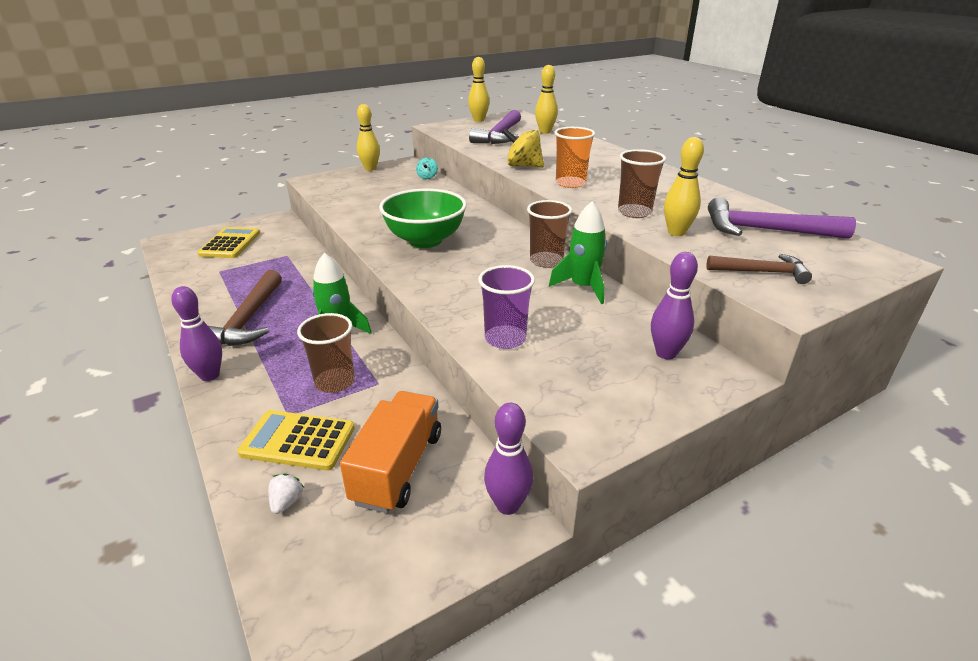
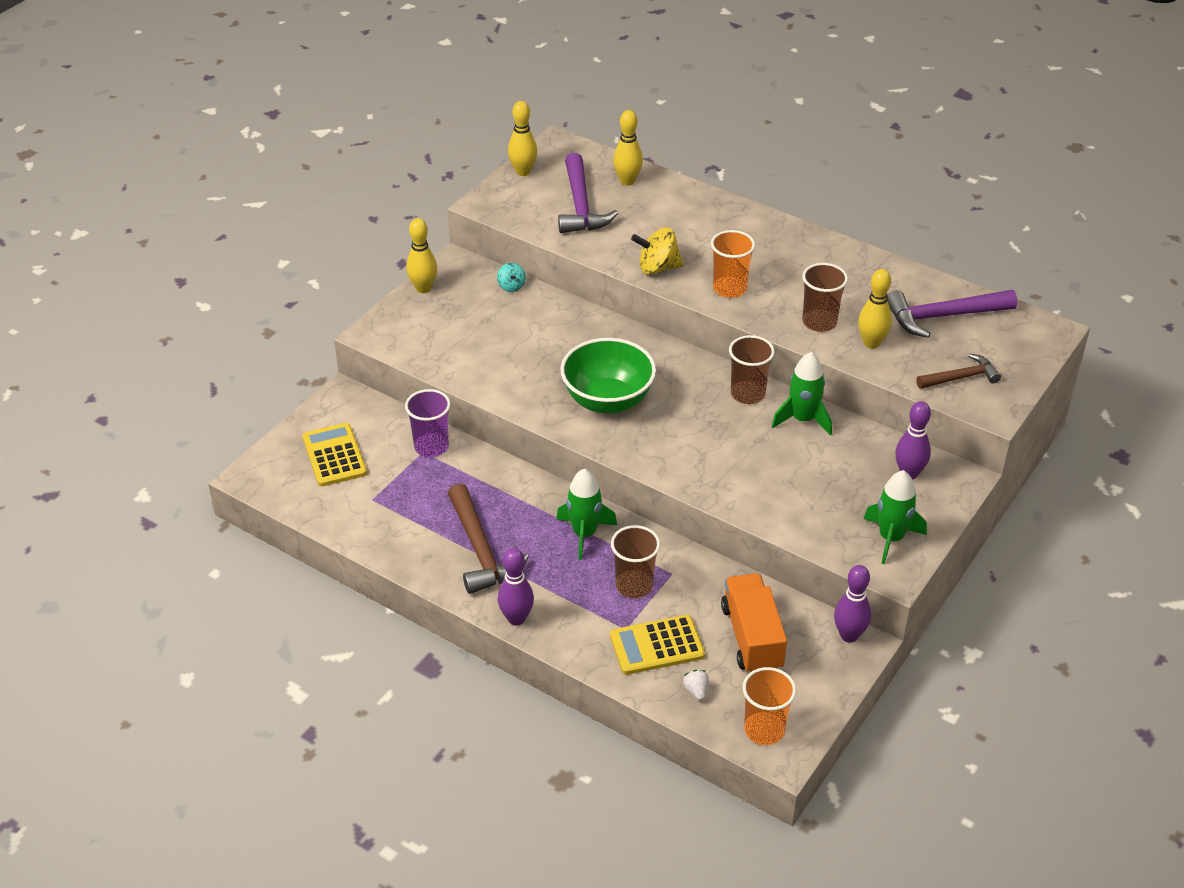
camera: 25 degrees left, 10 degrees up
purple cup [478,265,535,349] -> purple cup moved to [405,389,450,457]
none -> orange cup [742,667,796,745]
none -> green rocket [864,470,927,564]

